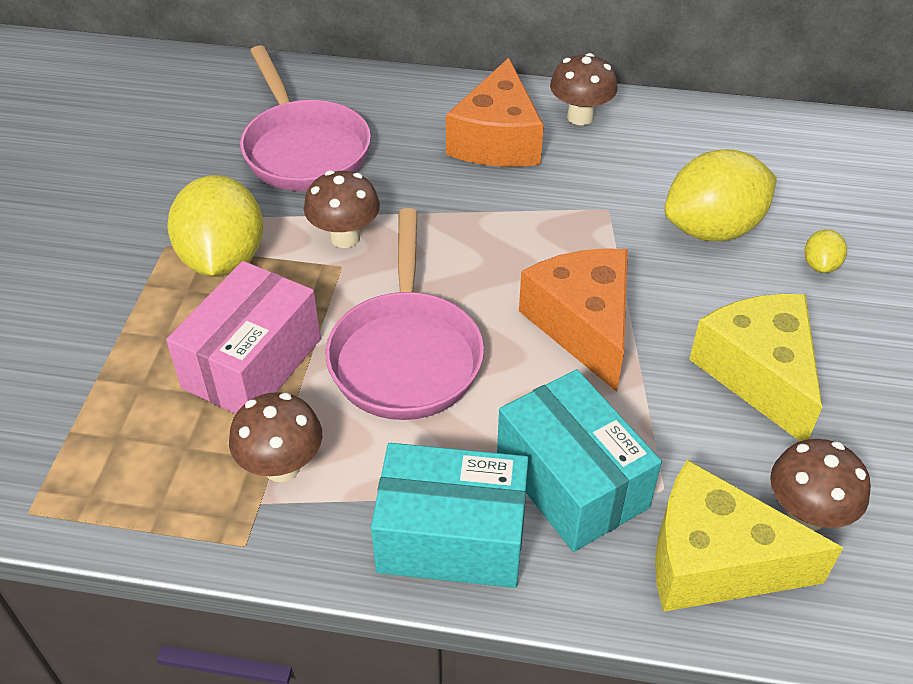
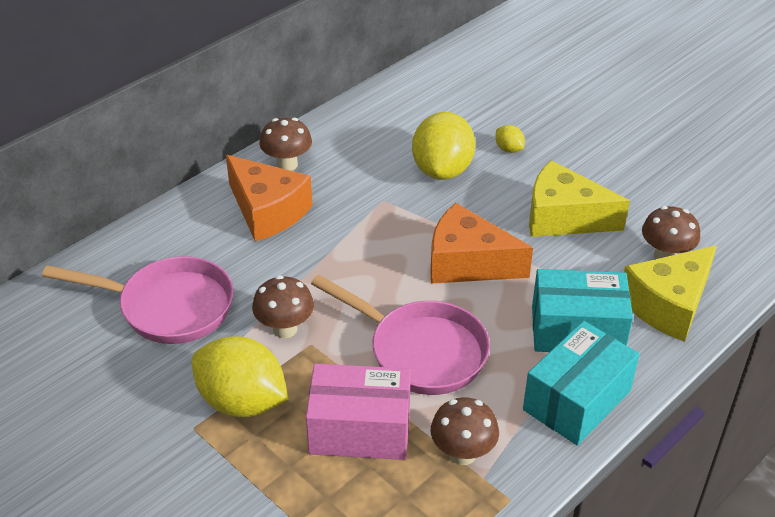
camera: 55 degrees left, 5 degrees down
pink box [166,261,321,414] -> pink box turned 60 degrees counterclockwise [306,364,411,460]

